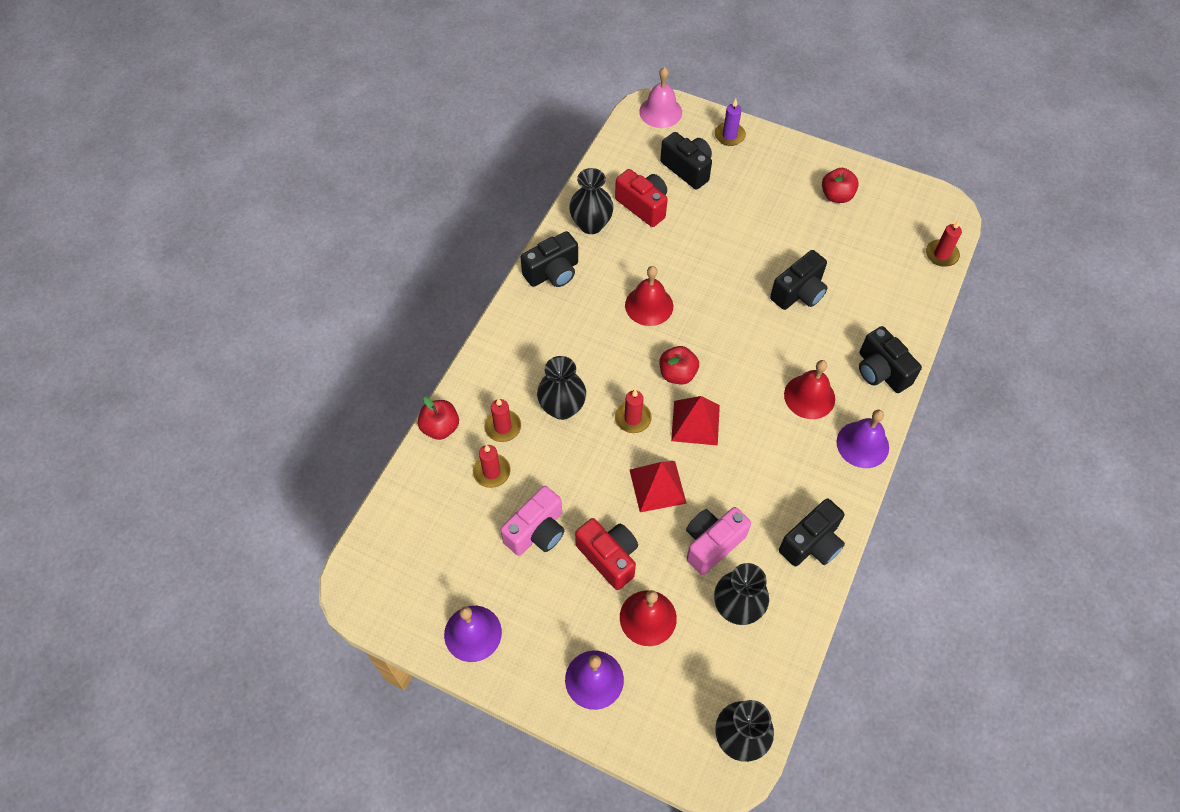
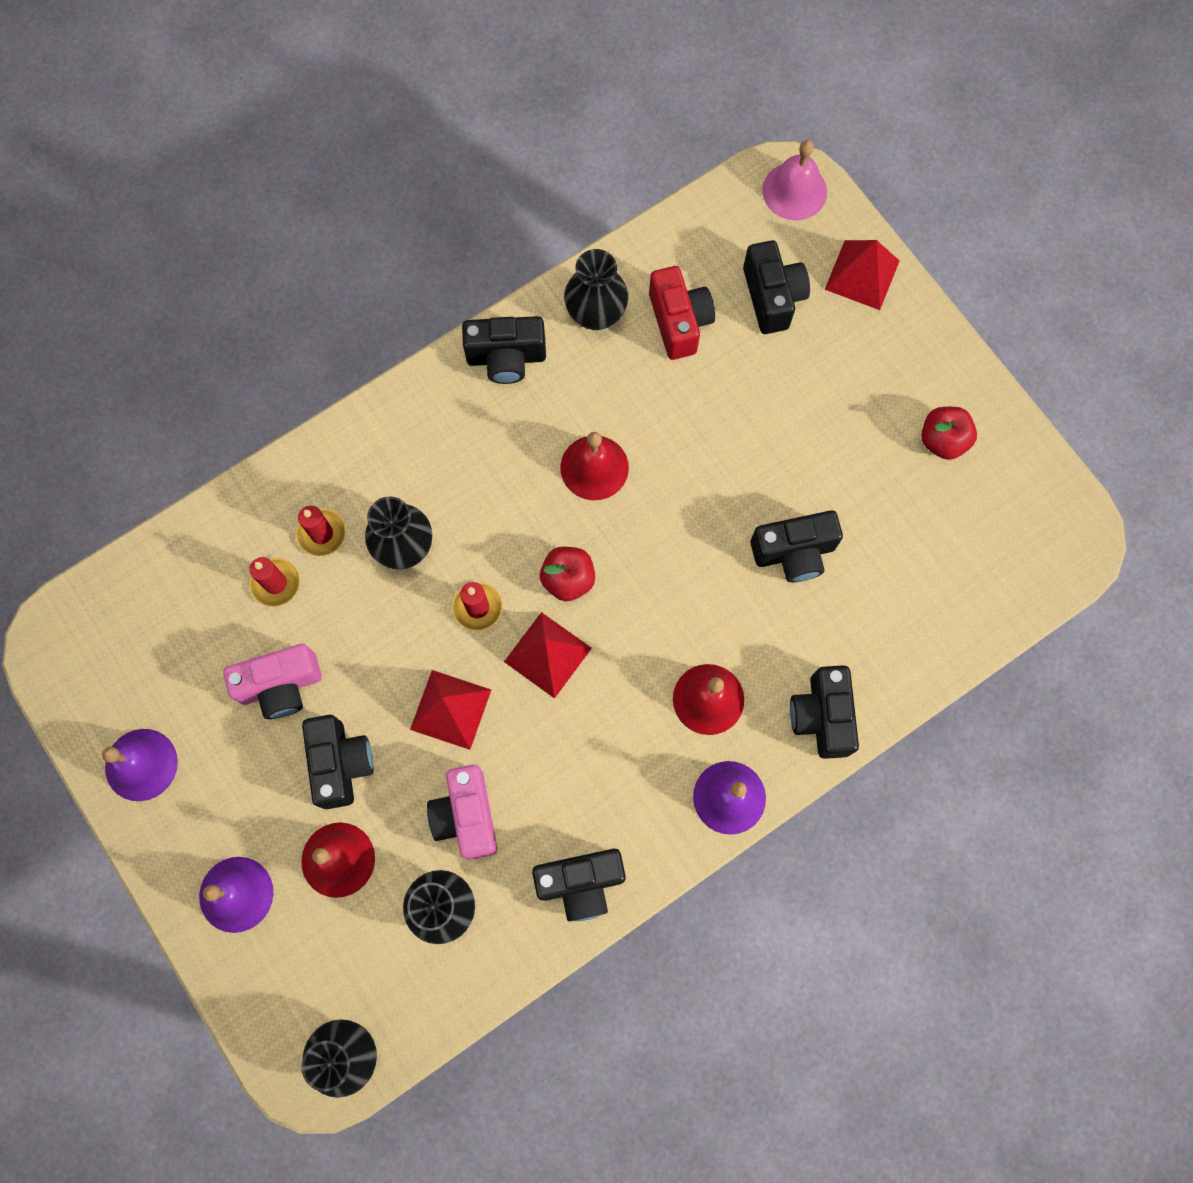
camera: 30 degrees right, 15 degrees up
red apple [418,397,459,440] -> none
red camera [575,518,638,590] -> black camera [302,715,373,809]
pink camera [686,507,751,575] -> pink camera turned 90 degrees counterclockwise [427,765,497,860]
purple candle [714,99,746,146] -> red pyramid [825,240,899,310]
red candle [926,220,962,267] -> none

